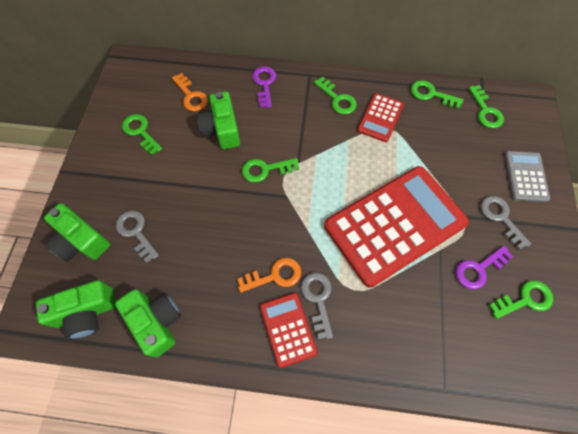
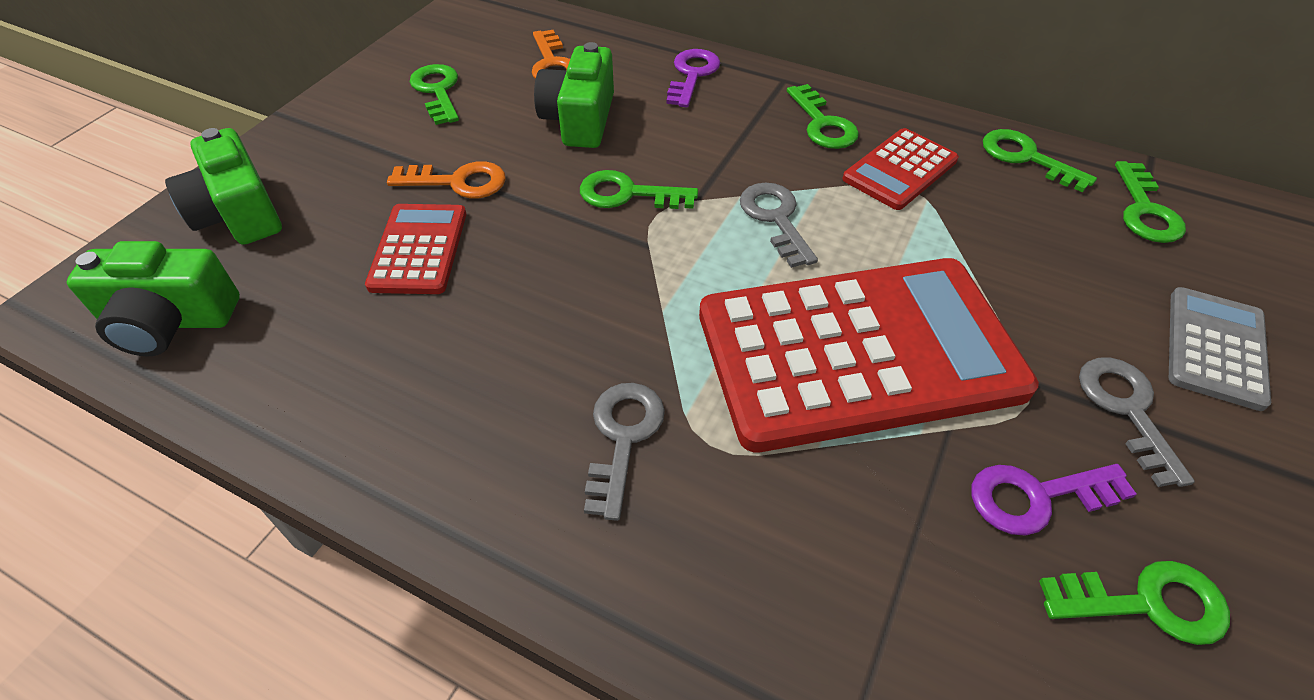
camera: 20 degrees right, 15 degrees down
green camera [115,289,181,357] -> none
grey key [116,210,159,263] -> grey key moved to [740,183,818,268]
orange key [238,258,301,293] -> orange key moved to [387,161,506,199]
red calculator [260,293,318,368] -> red calculator moved to [365,204,466,294]

